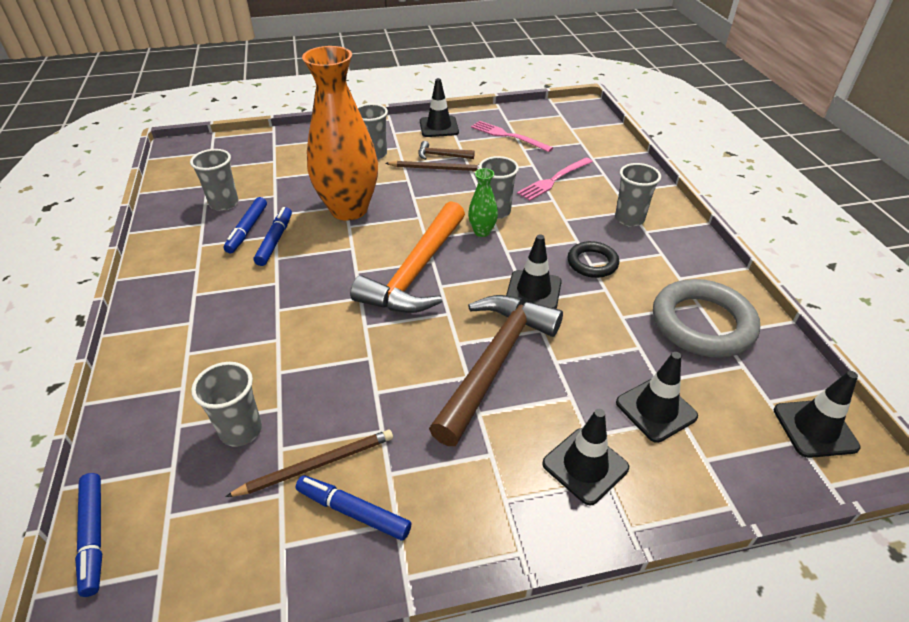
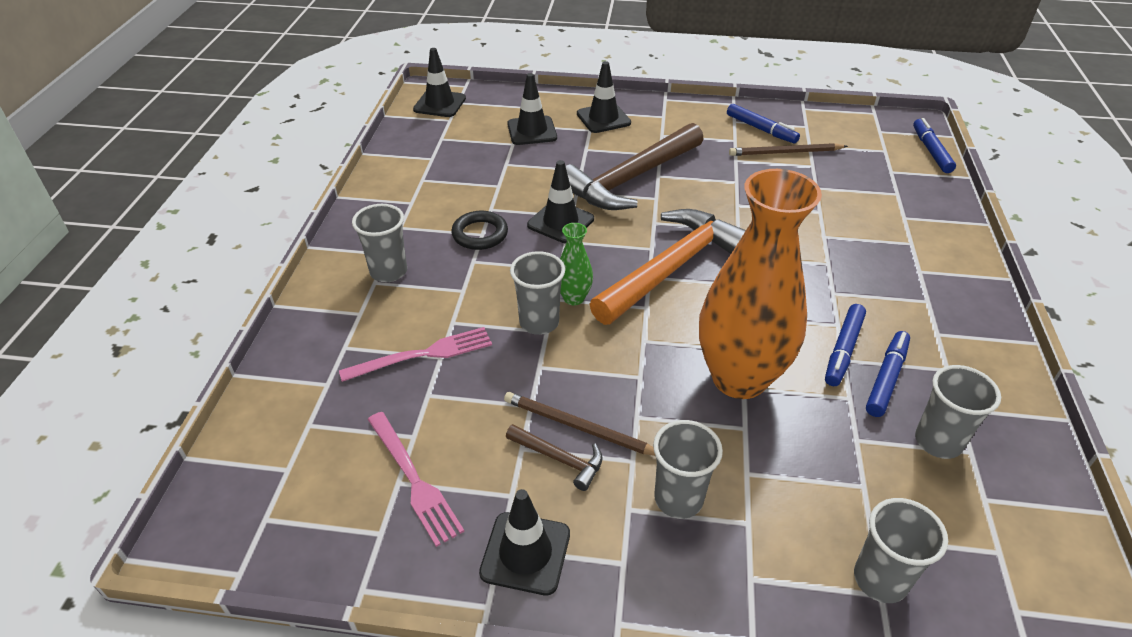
camera: 160 degrees left, 0 degrees up
grey cup [191,362,262,447] -> grey cup moved to [854,498,948,603]
grey ring [653,279,760,358] -> none

